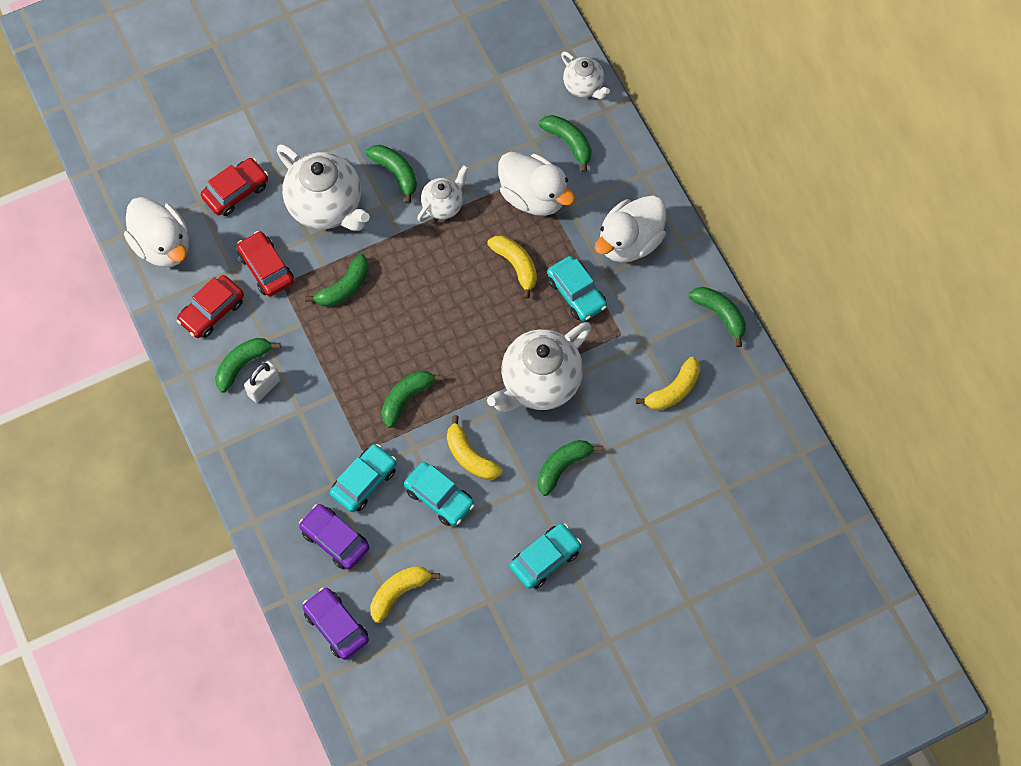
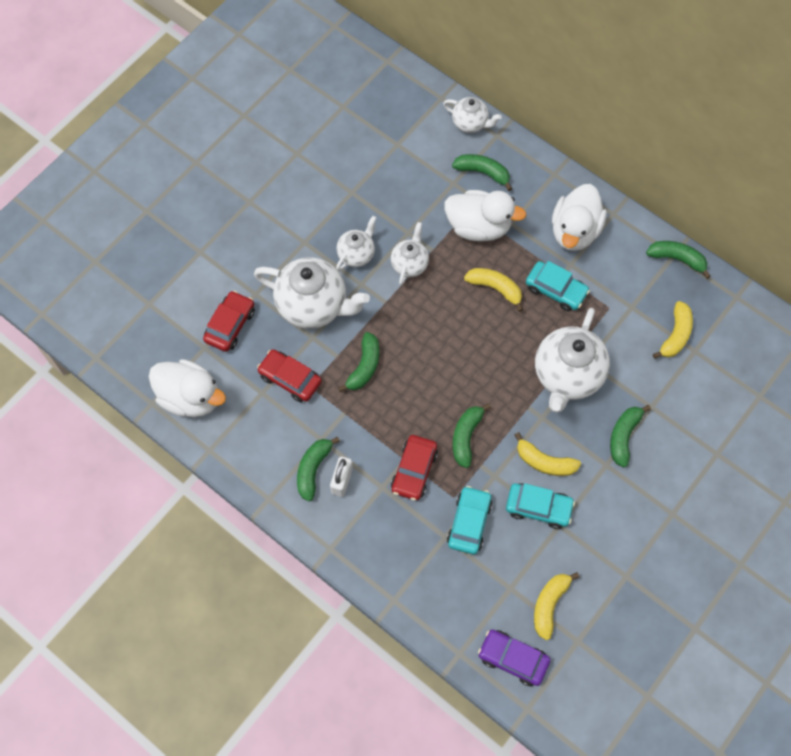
camera: 25 degrees left, 0 degrees up
red car [177,275,244,338] -> red car moved to [391,435,438,501]
purple car [299,504,370,570] -> none
green banana [366,145,417,204] -> white teapot [336,216,376,272]
turquoise car [510,523,582,589] -> none

